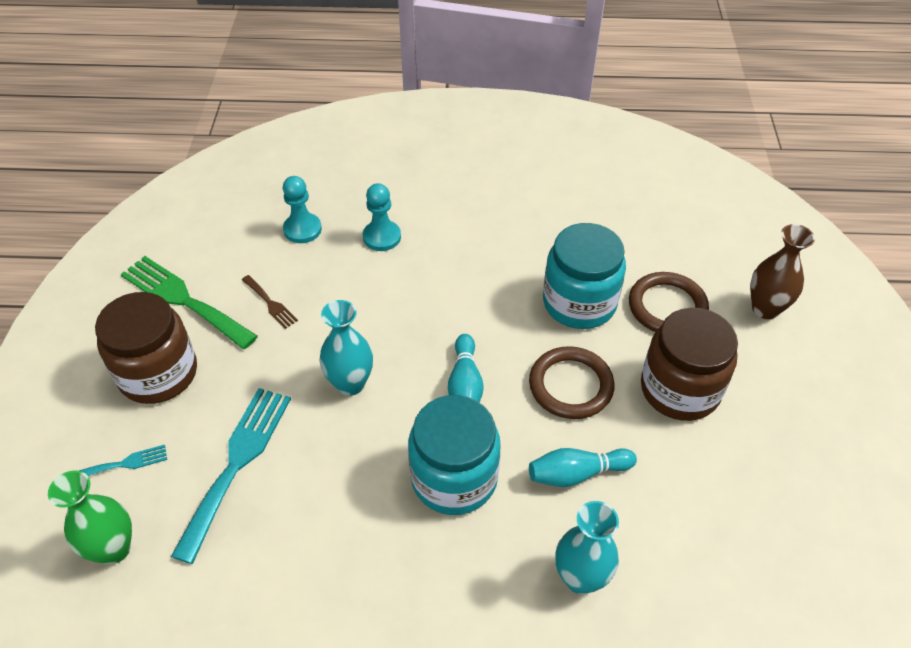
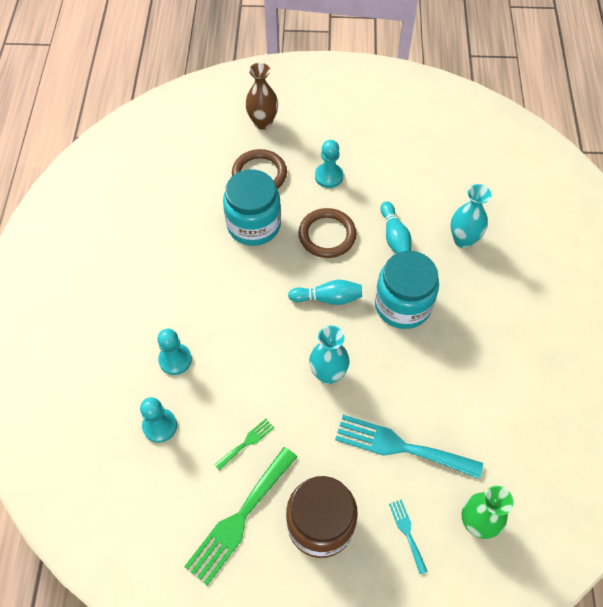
camera: 90 degrees left, 10 degrees up
brown fork [242,275,298,329] -> green fork [214,419,274,471]
brown jar [641,308,738,421] -> turquoise pawn [315,140,343,188]

